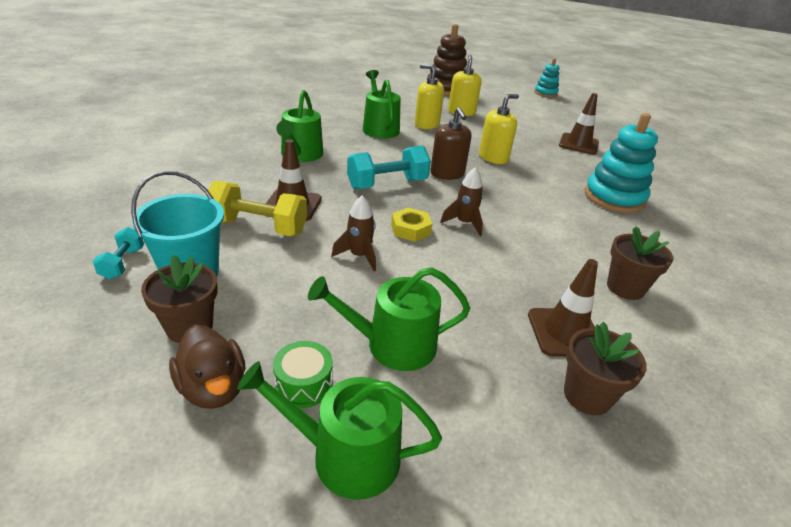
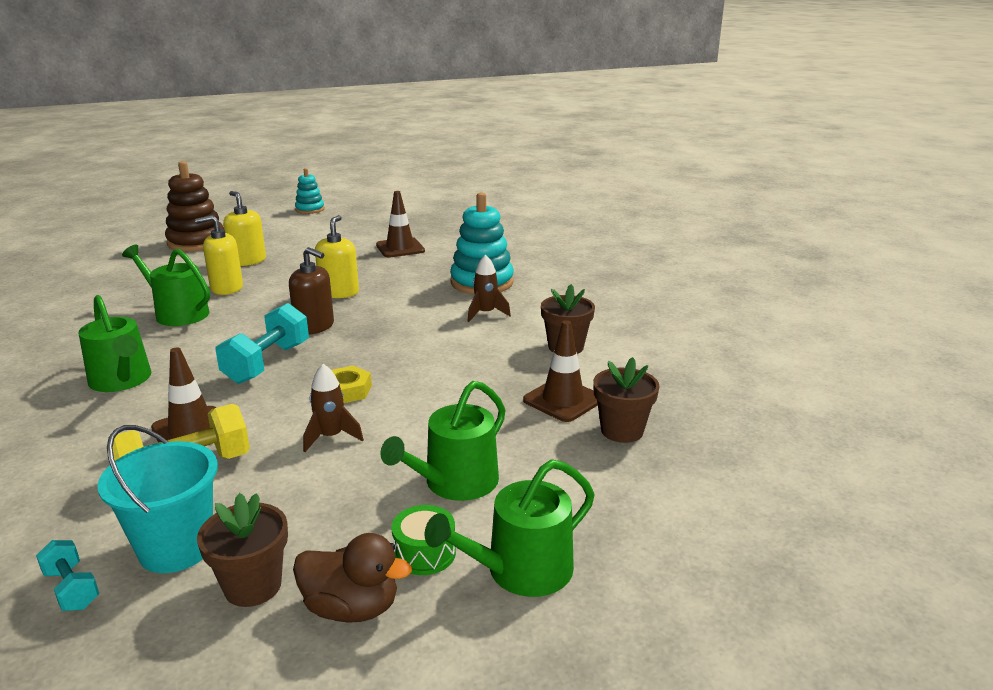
camera: 40 degrees left, 10 degrees down
brown rocket [440,167,483,236] -> brown rocket moved to [467,254,511,322]

